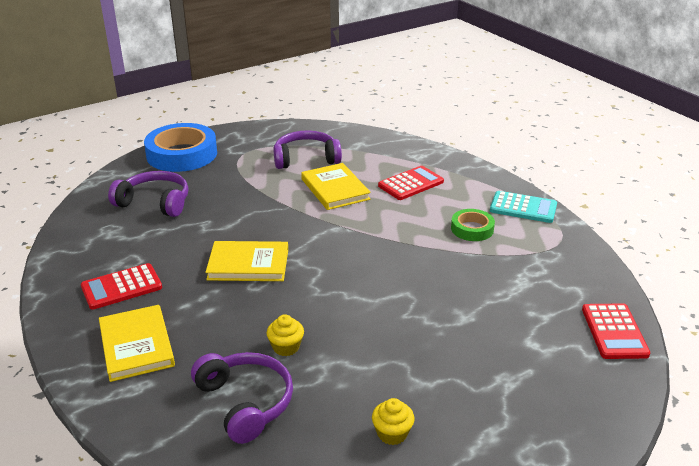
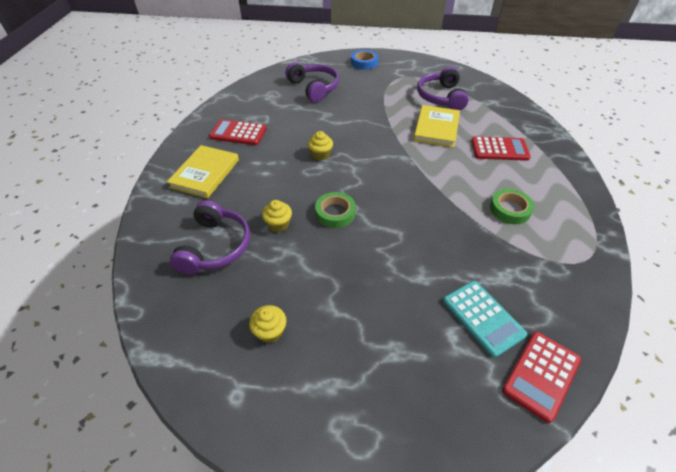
camera: 40 degrees right, 15 degrees up
blue tape [144,123,217,172] -> blue tape [351,50,379,70], size x0.52
yellow book [205,241,288,281] -> yellow cupcake [308,131,333,160]
purple headphones [273,131,342,169] -> purple headphones turned 120 degrees counterclockwise [417,67,469,110]
turquoise calculator [490,191,557,223] -> turquoise calculator moved to [443,281,527,358]
none -> green tape [315,192,356,228]

